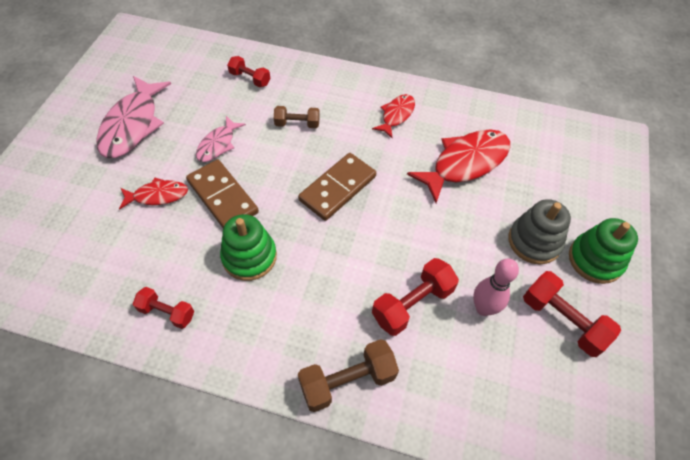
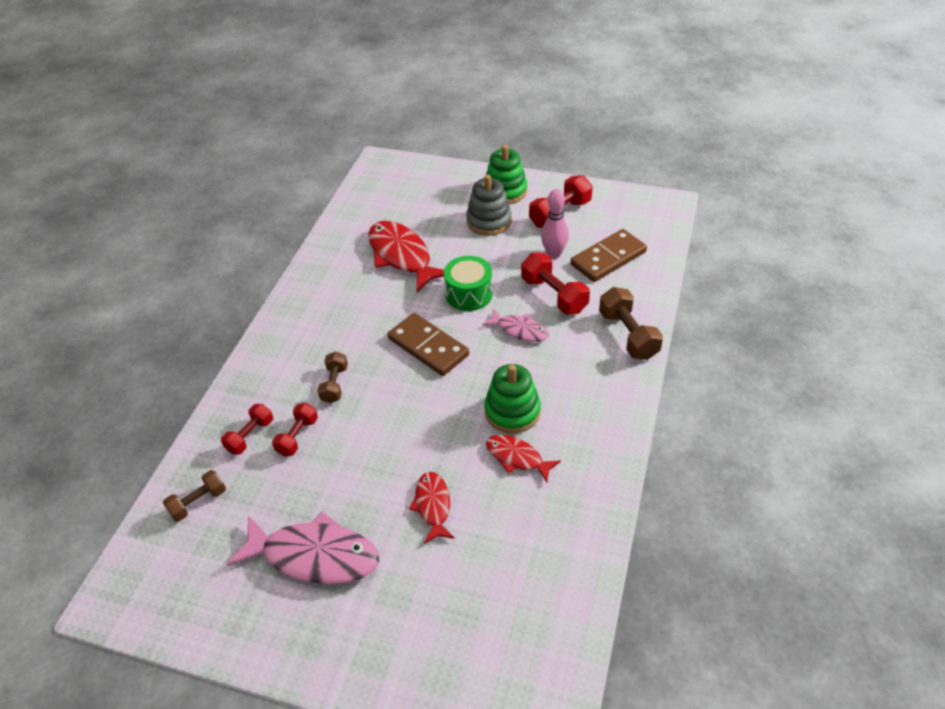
camera: 85 degrees left, 10 degrees down
red dumbbell [133,287,194,329] -> red dumbbell moved to [272,403,318,456]
brown domino [186,159,259,228] -> brown domino moved to [570,229,647,282]
pink fish [196,116,246,162] -> pink fish moved to [482,308,549,342]
red fish [372,94,415,138] -> red fish moved to [486,435,561,482]
none -> brown dumbbell [163,470,226,522]
none -> green drum [444,256,493,311]

